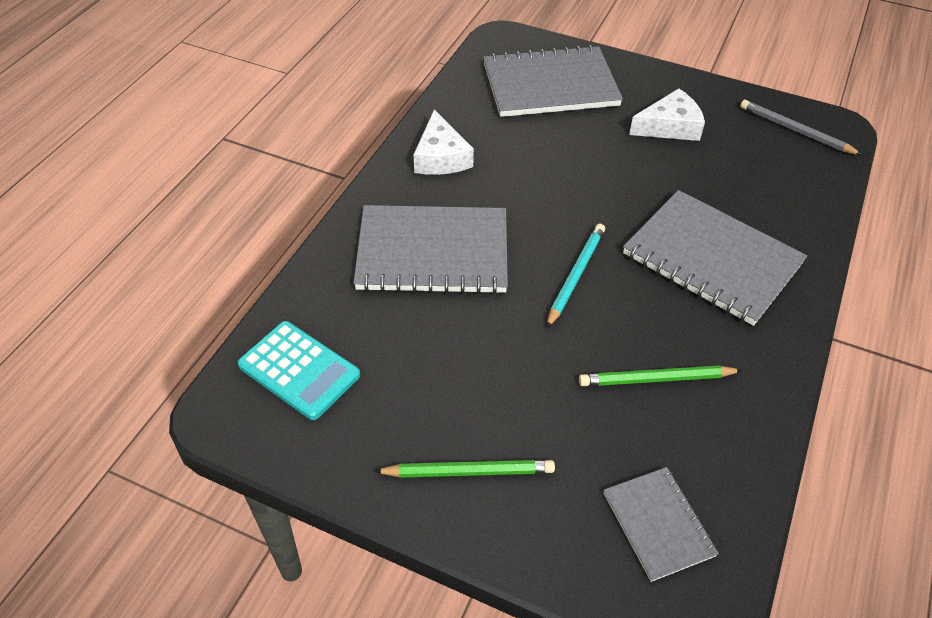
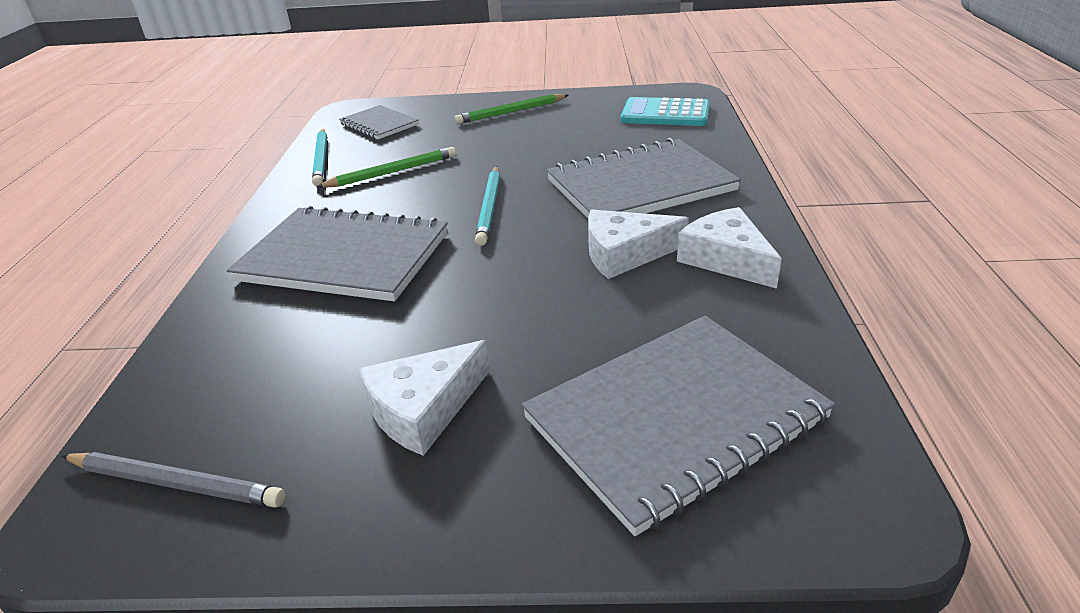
camera: 160 degrees right, 15 degrees down
none -> turquoise pencil [312,129,327,186]
none -> white cheese [588,210,689,279]

